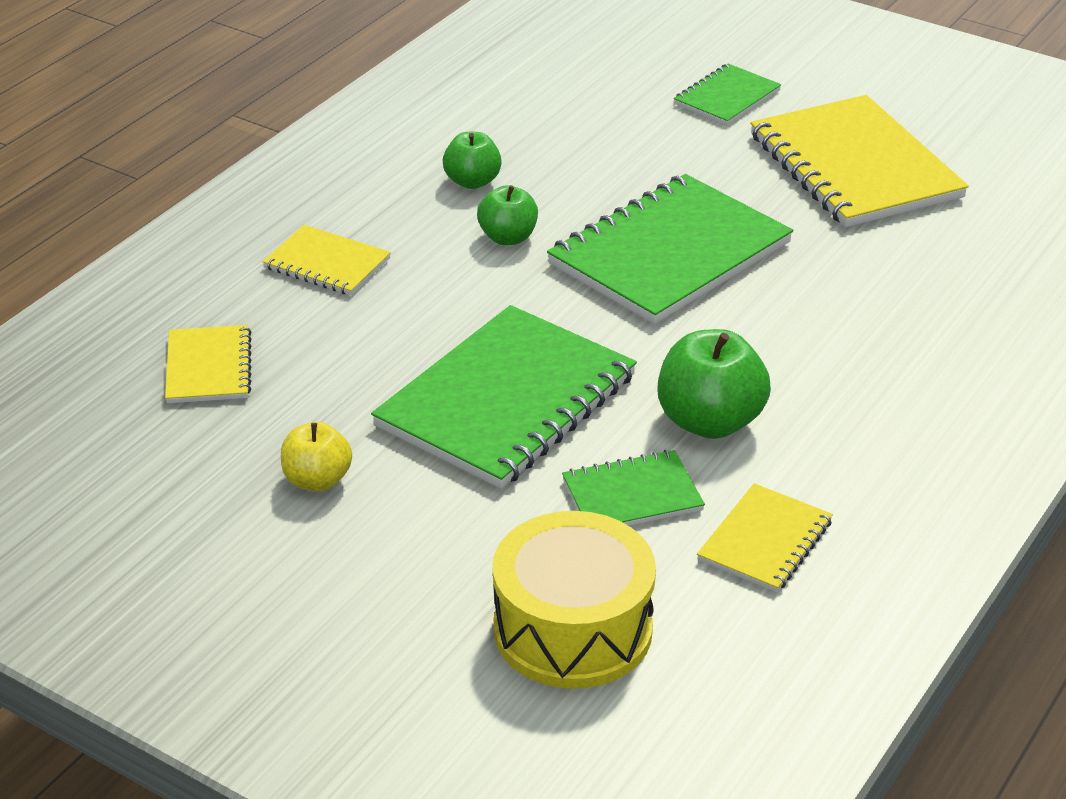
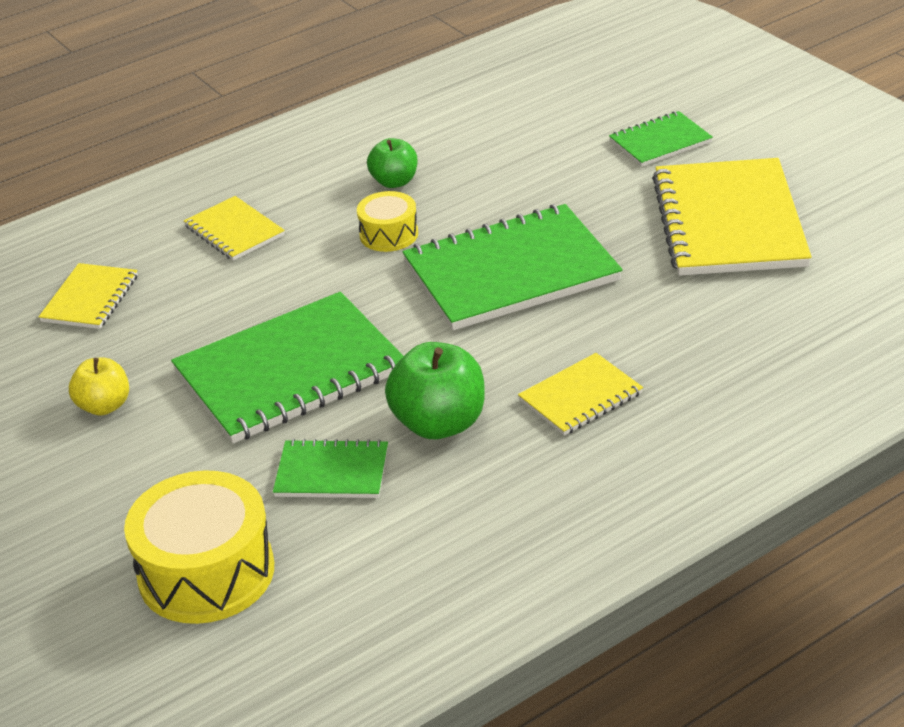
camera: 25 degrees right, 0 degrees up
green apple [477,185,538,245] -> yellow drum [357,191,418,252]
yellow notebook [697,483,833,592] -> yellow notebook moved to [518,353,643,436]

